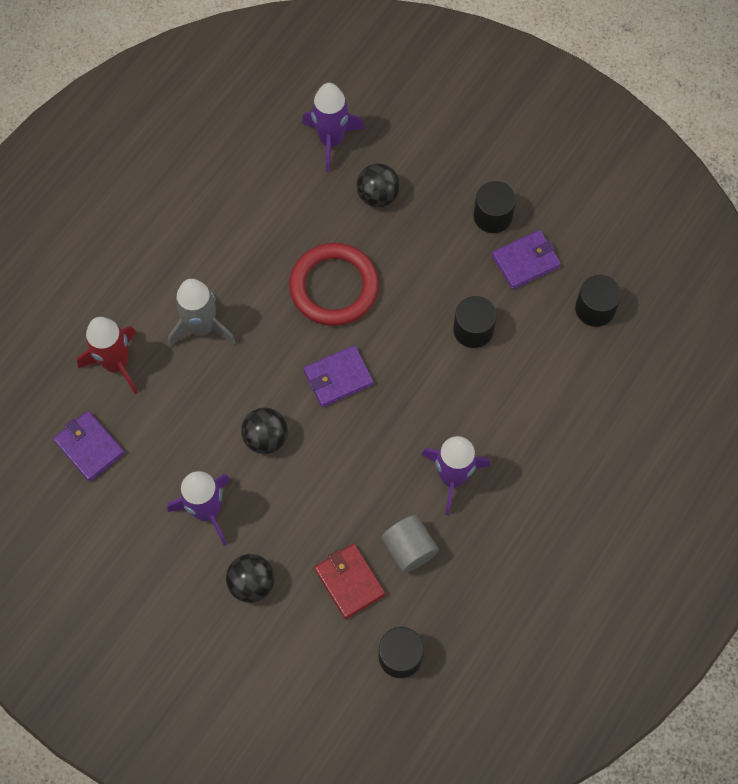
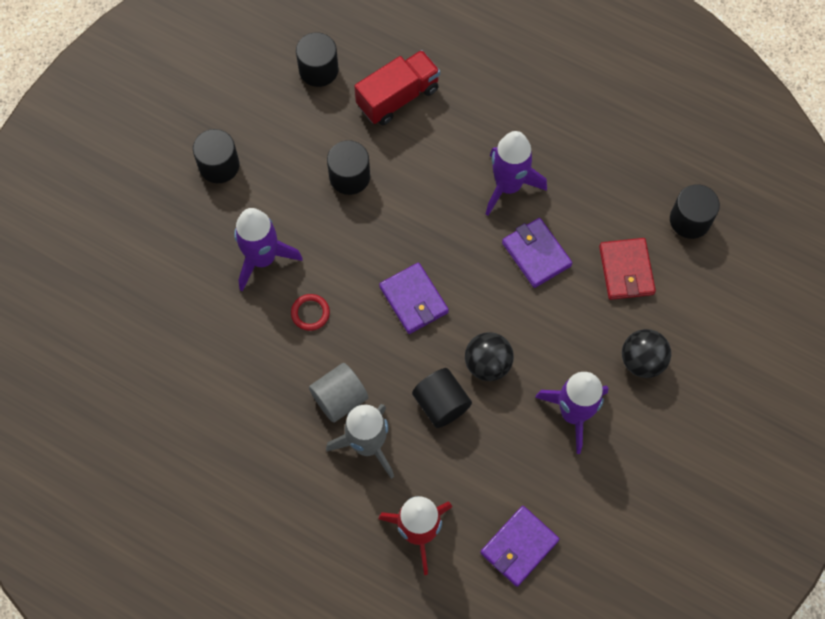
camera: 95 degrees left, 0 degrees up
red ring [289,243,379,326] -> red ring [291,294,330,331], size x0.40
purple rocket [302,83,365,172] -> purple rocket moved to [234,208,302,291]
red wallet [315,544,385,619] -> red wallet turned 60 degrees counterclockwise [599,238,656,300]
black ball [356,163,400,207] -> none
grey cylinder [381,515,439,573] -> grey cylinder moved to [309,363,368,423]
purple wallet [492,230,561,289] -> purple wallet moved to [502,218,572,288]
none -> red truck [354,50,440,125]
none -> black cylinder [412,368,472,428]

